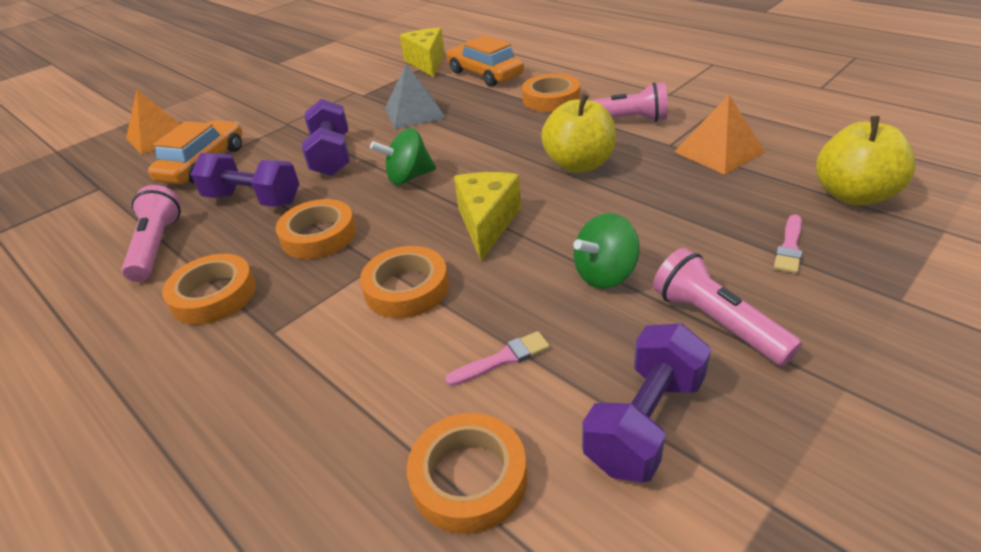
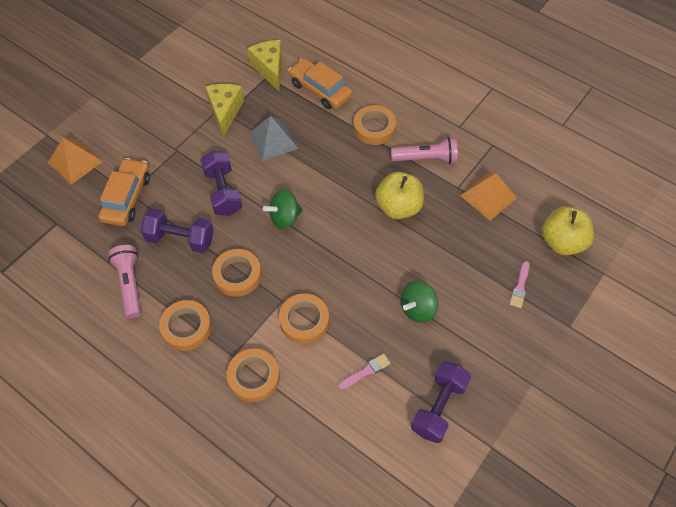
camera: 10 degrees left, 20 degrees up
orange tape [407,413,527,534] -> orange tape moved to [227,349,280,402]
yellow cheese [454,172,521,261] -> yellow cheese moved to [205,84,244,138]
pink flashlight [653,248,802,366] -> none

